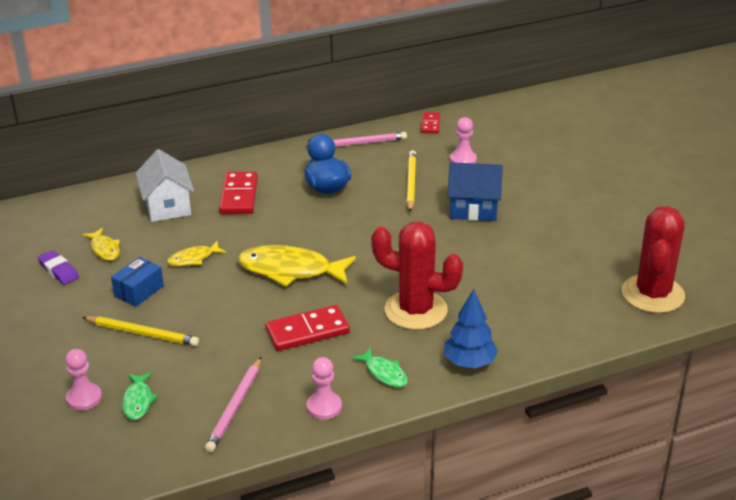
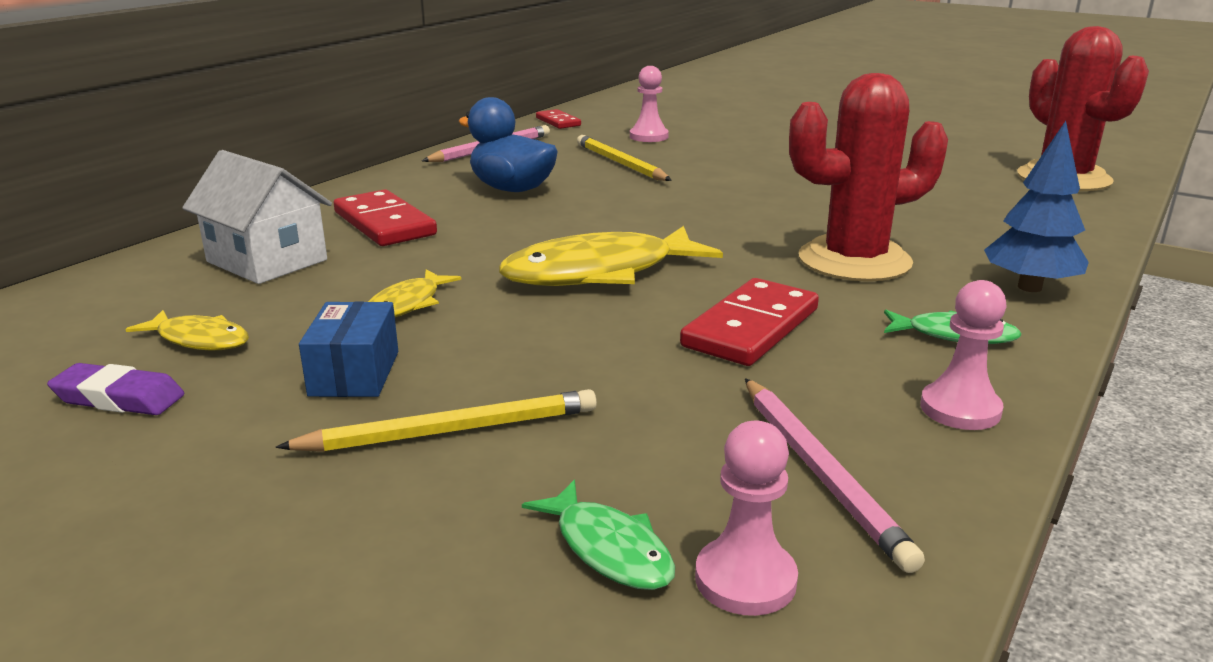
camera: 35 degrees left, 10 degrees down
pink pawn [65,349,102,411] -> pink pawn moved to [695,421,798,616]
blue house [447,162,503,221] -> none

